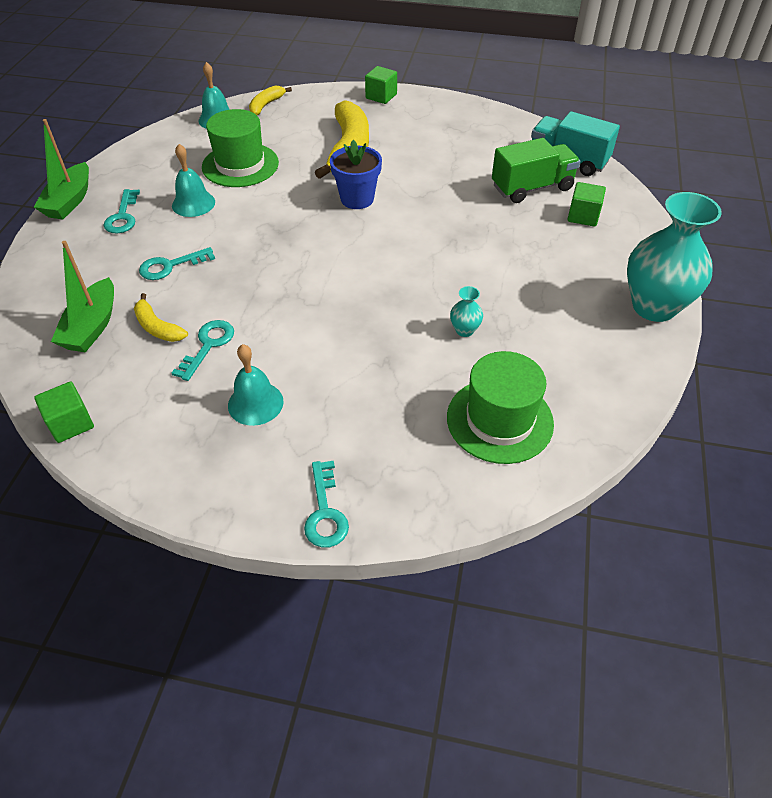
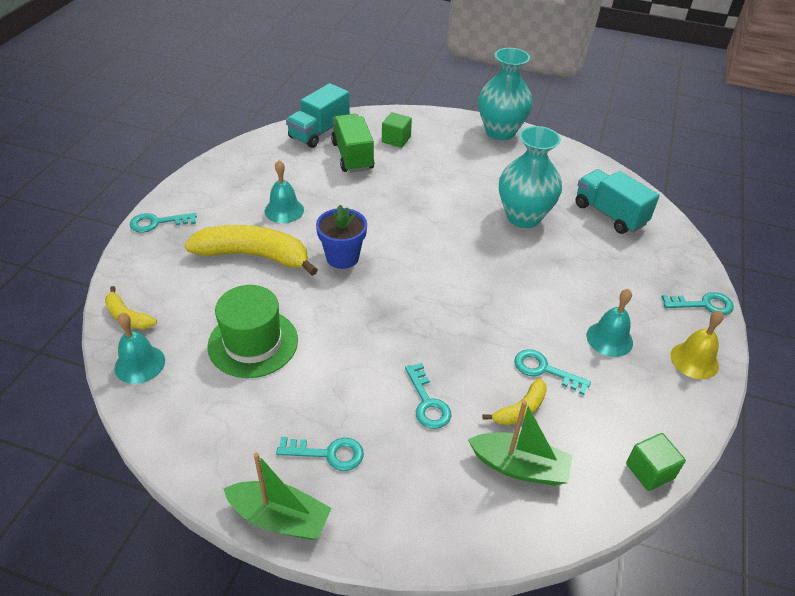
camera: 85 degrees left, 5 degrees down
turquoise bell [172,144,215,217] -> turquoise bell moved to [265,160,304,223]
green cube [365,66,397,104] -> turquoise key [130,213,197,233]
green hat [447,351,554,464] -> turquoise truck [575,169,660,234]
turquoise vase [450,286,483,337] -> turquoise vase [499,126,562,228], size x2.44
none -> yellow bell [670,311,724,379]

